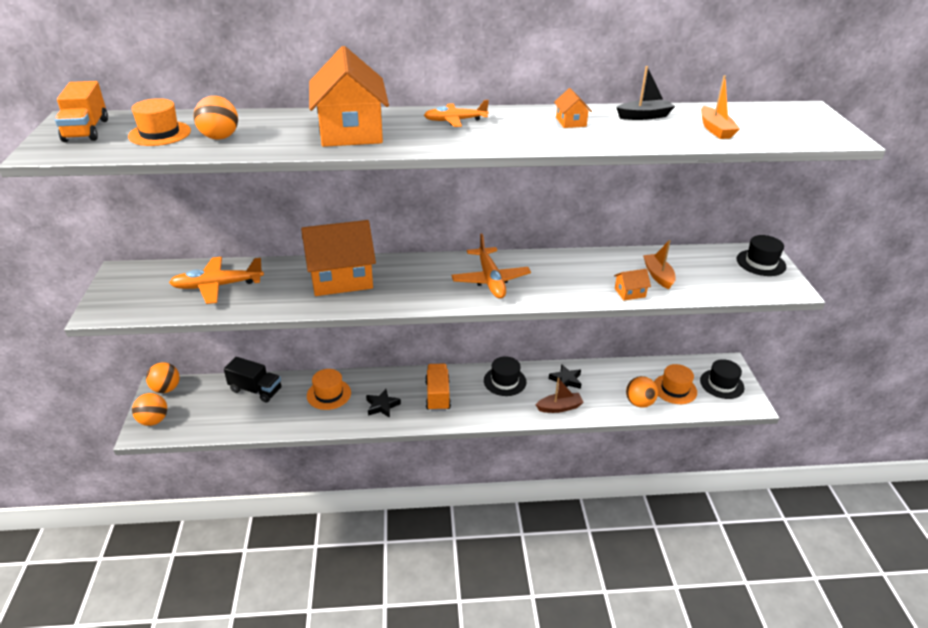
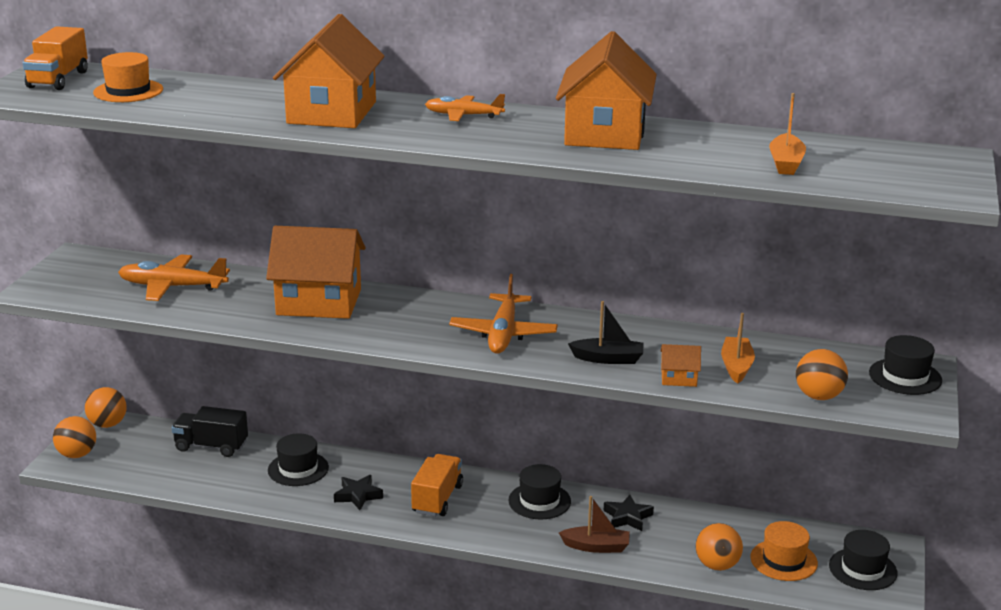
camera: 20 degrees right, 10 degrees down
orange ball [194,96,238,139] -> orange ball moved to [796,349,848,400]
black truck [224,357,282,403] -> black truck turned 150 degrees clockwise [171,406,248,457]
orange hat [307,369,351,410] -> black hat [268,433,329,486]
orange house [554,88,592,128] -> orange house [556,31,657,150], size x2.37
black boat [616,66,675,120] -> black boat moved to [568,301,644,364]

